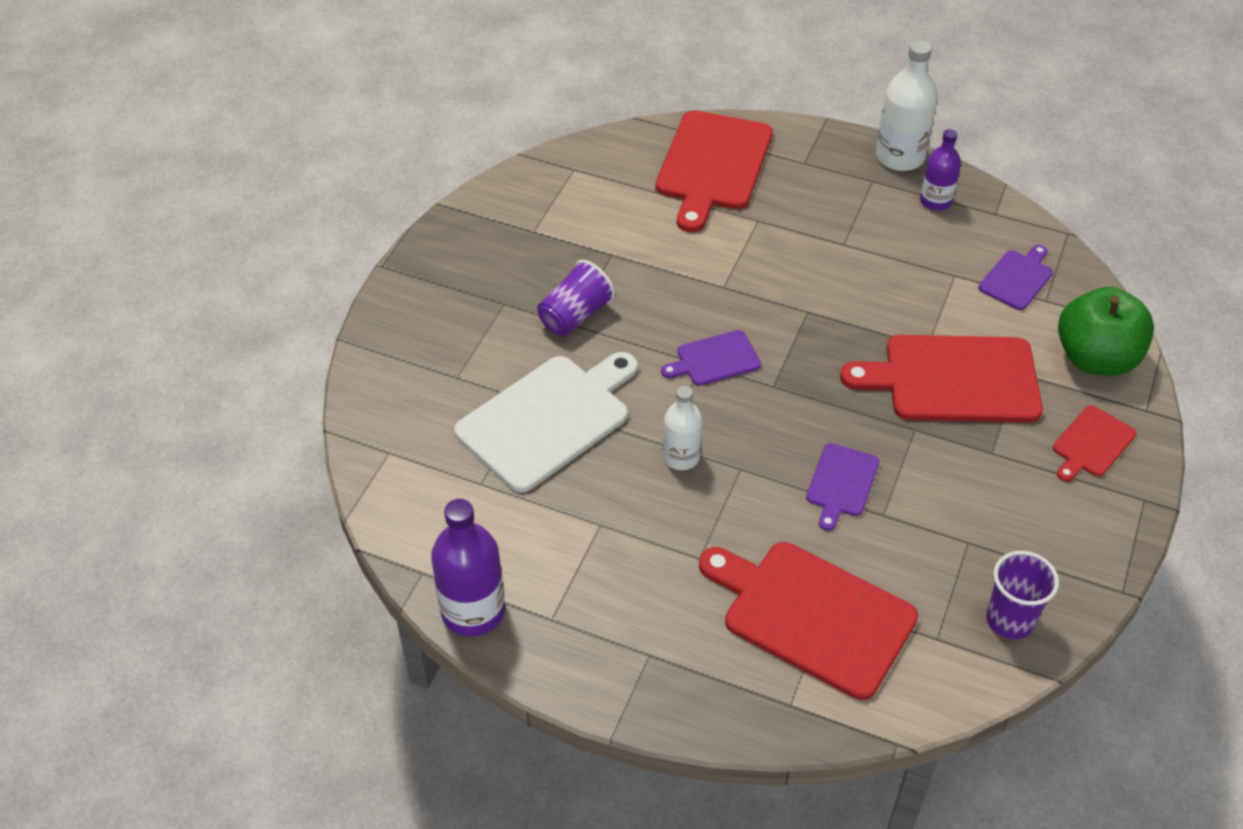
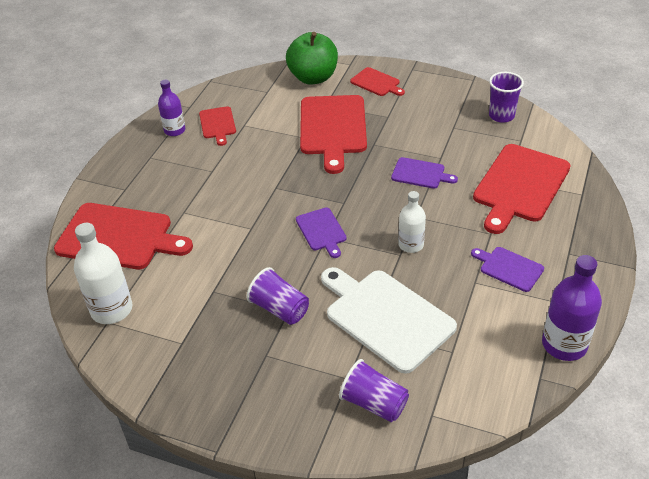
camera: 90 degrees left, 5 degrees down
white bottle [876,40,938,171] -> white bottle moved to [74,223,132,324]
purple cutting board [978,245,1053,310] -> purple cutting board moved to [471,247,544,292]
none -> red cutting board [199,106,236,146]
none -> purple cup [339,359,409,422]

